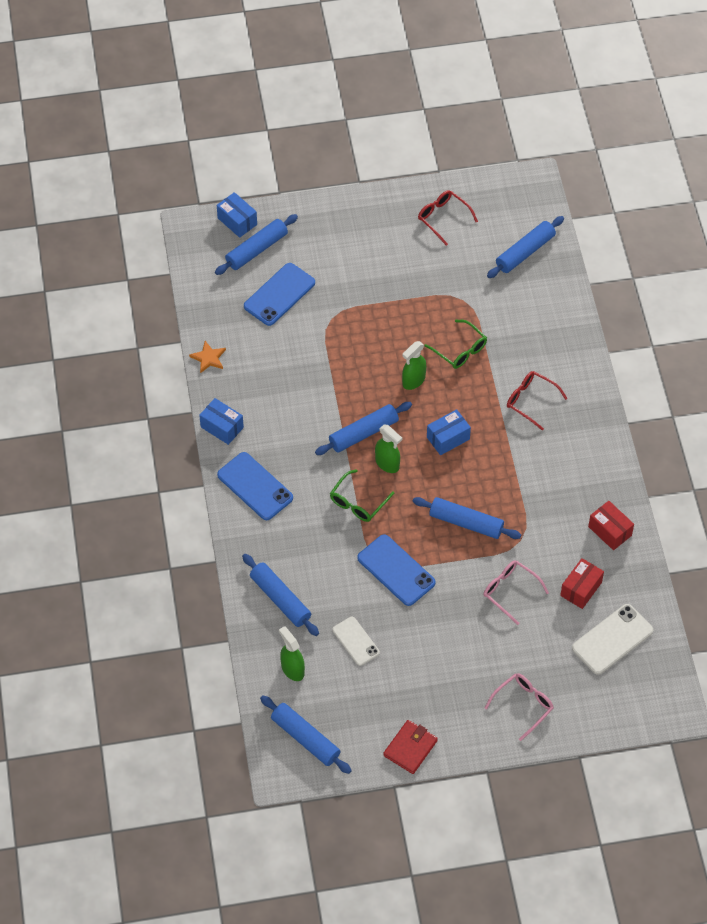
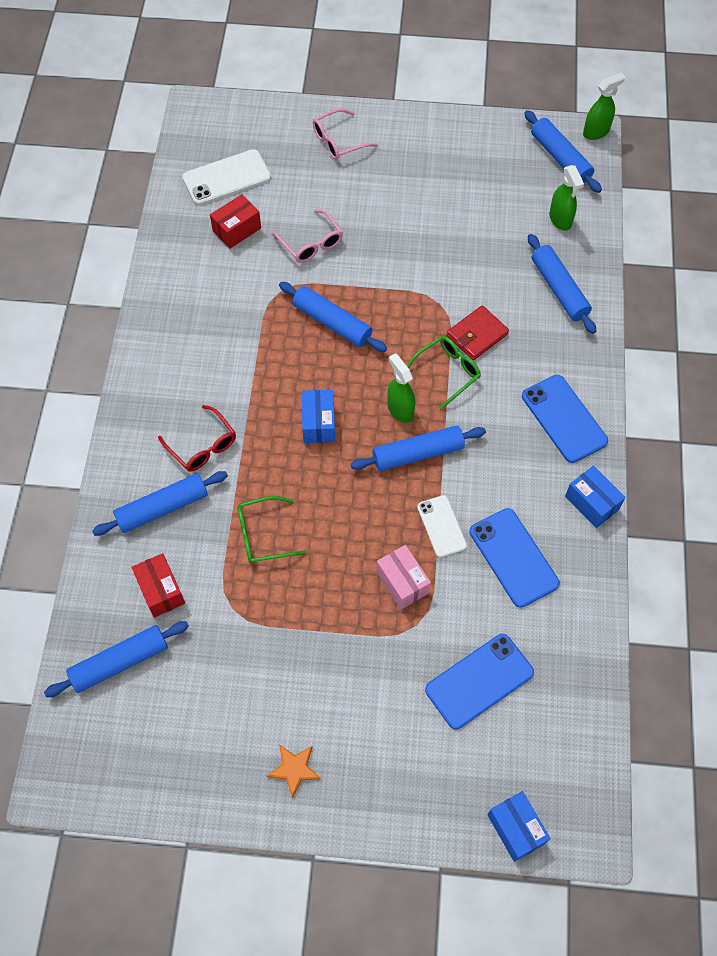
camera: 165 degrees left, 5 degrees up
orange star [189,341,226,373] -> orange star moved to [267,745,321,798]
blue rolling pin [215,214,298,275] -> blue rolling pin moved to [92,471,228,536]
white phone [332,617,380,666] -> white phone moved to [417,495,467,558]
blue phone [357,534,436,606] -> blue phone moved to [470,508,560,608]
red wallet [383,720,438,774] -> red wallet moved to [447,305,509,360]
green spray bottle [402,341,426,390] -> green spray bottle moved to [583,72,625,140]
red glasses [418,190,478,246] -> none
green glasses [424,320,487,369] -> green glasses turned 75 degrees counterclockwise [237,496,306,564]
blue box [427,409,471,455] -> blue box turned 75 degrees counterclockwise [302,390,335,443]
red box [588,501,634,550] -> red box moved to [131,553,185,618]
none -> pink box [376,545,431,609]

